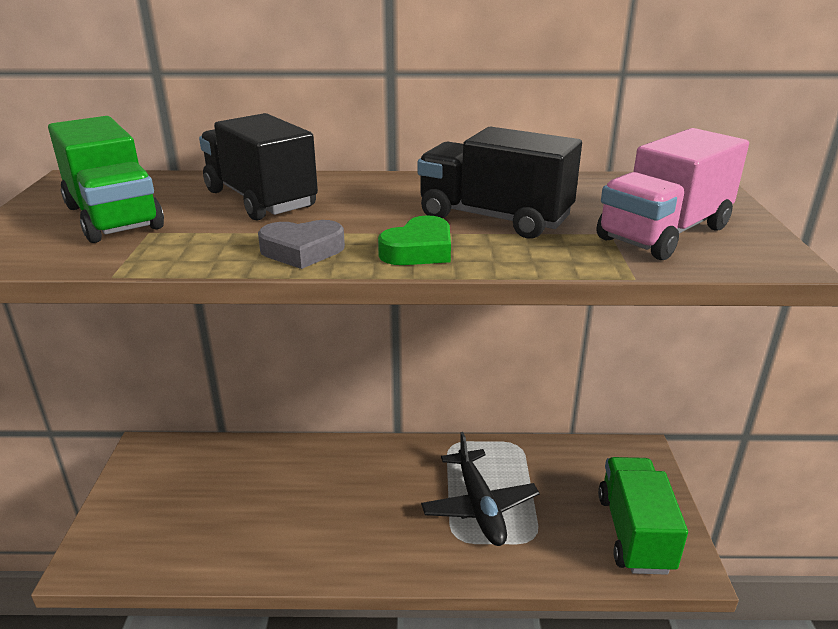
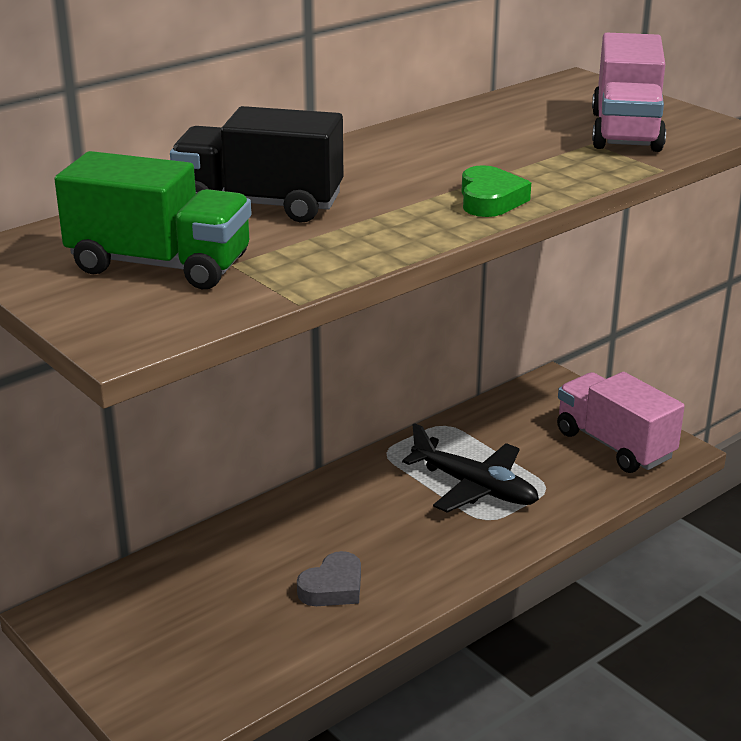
camera: 40 degrees left, 0 degrees up
grey heart [258,220,345,269] -> grey heart moved to [297,551,361,606]
black truck [417,126,582,238] -> none
green truck [598,457,688,575] -> pink truck [557,372,685,473]

